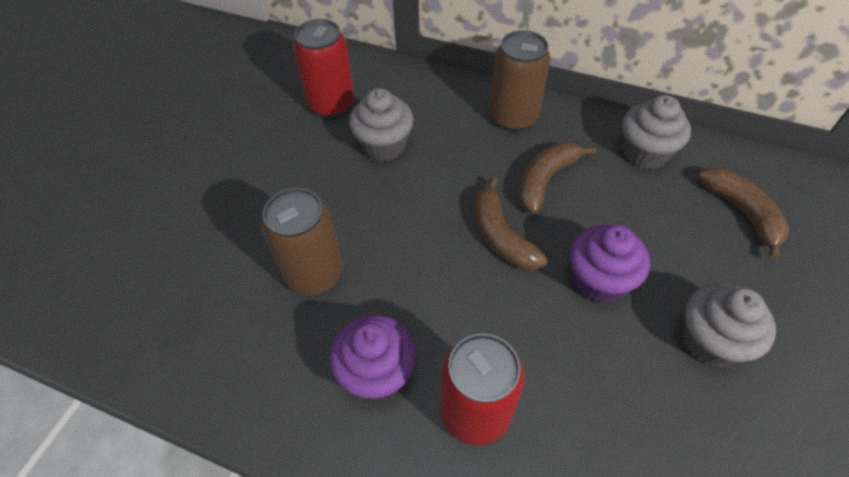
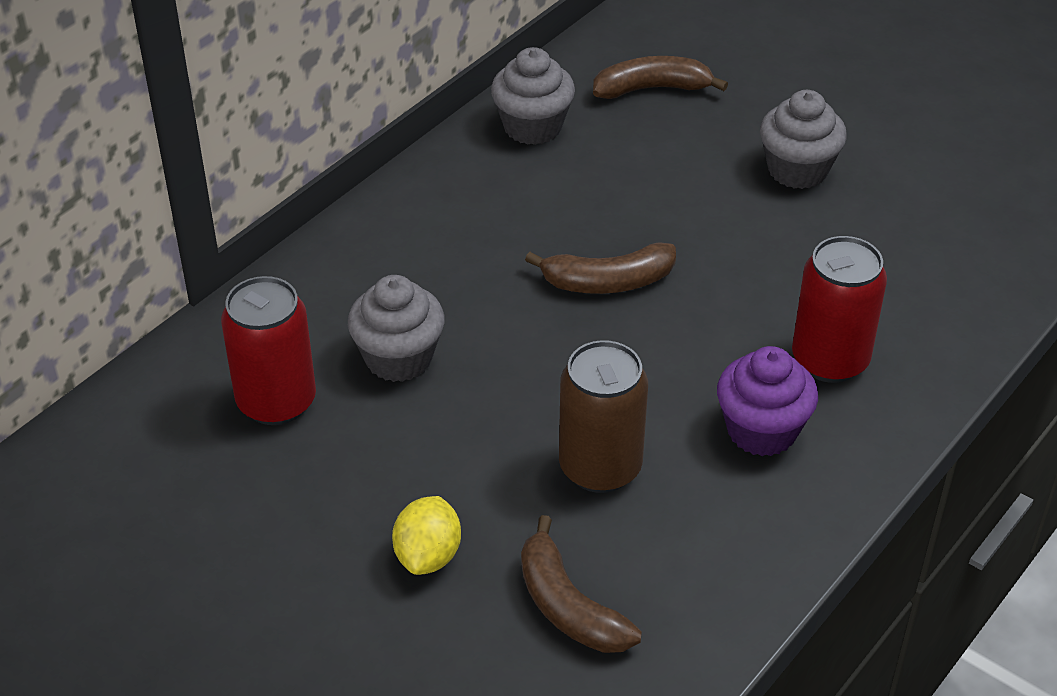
camera: 75 degrees left, 10 degrees down
brown can [490,30,551,131] -> none
brown banana [519,142,596,214] -> brown banana moved to [521,515,642,653]
purple cupcake [570,225,650,303] -> none
none -> yellow lemon [392,496,461,575]

